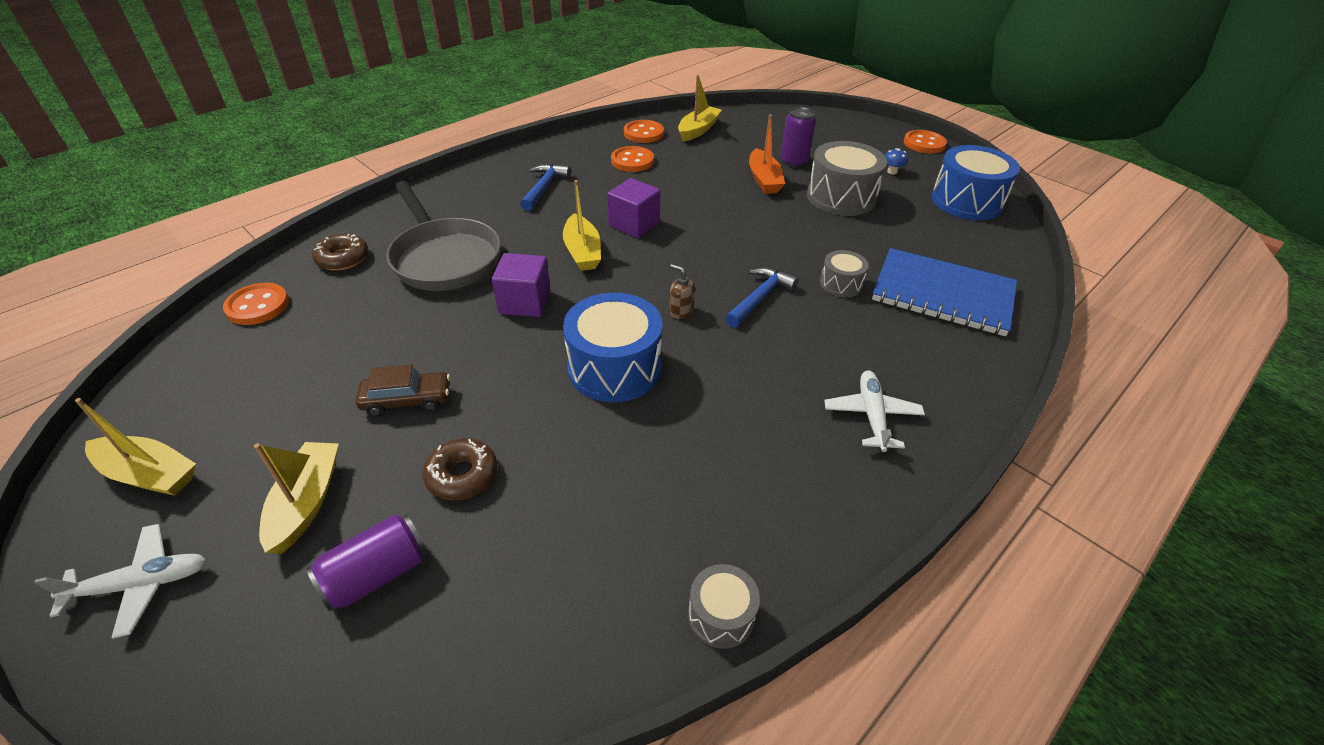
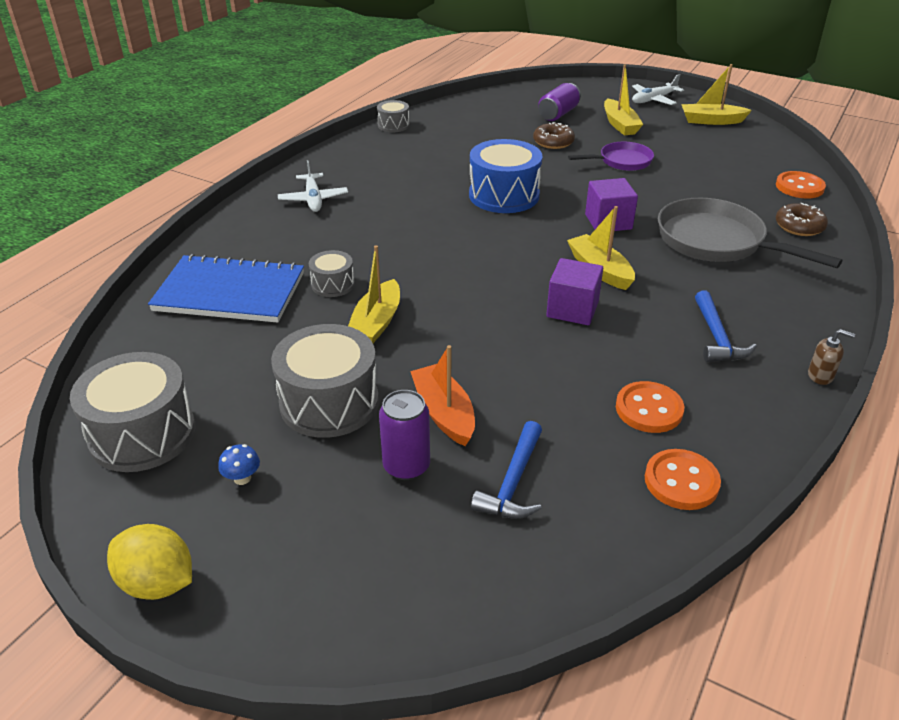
camera: 165 degrees right, 5 degrees down
brown car [356,364,450,417] -> purple pan [568,142,654,171]
brown soap dispenser [669,264,695,319] -> brown soap dispenser moved to [808,329,855,385]
yellow boat [678,75,722,142] -> yellow boat moved to [348,245,400,343]
blue hammer [725,267,799,328] -> blue hammer moved to [471,421,542,519]
orange button [904,130,947,154] -> yellow lemon [107,524,192,600]
blue drum [931,145,1020,220] -> grey drum [70,352,195,472]

